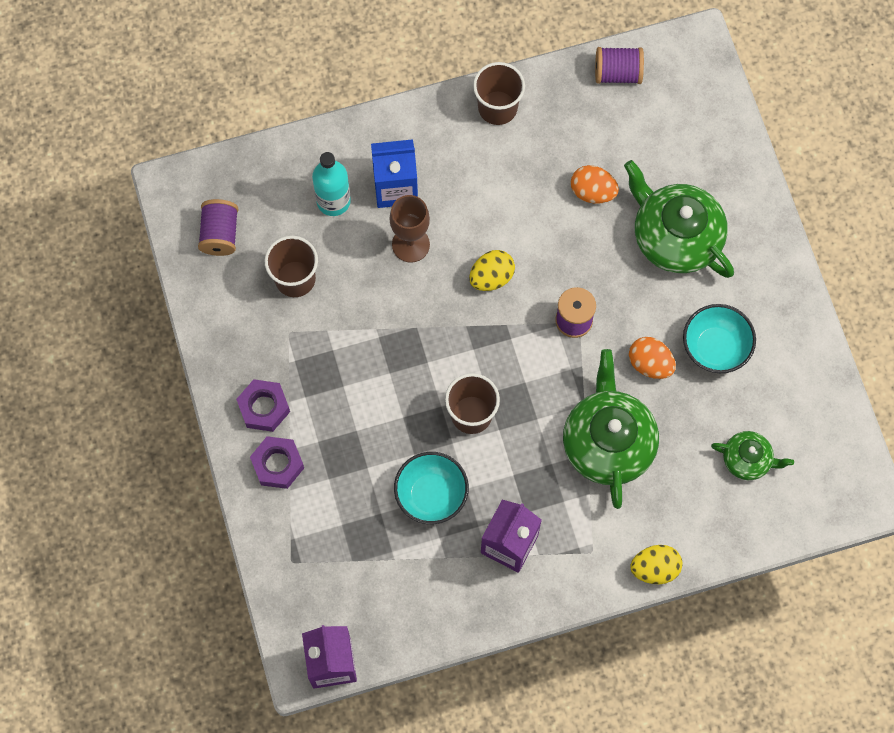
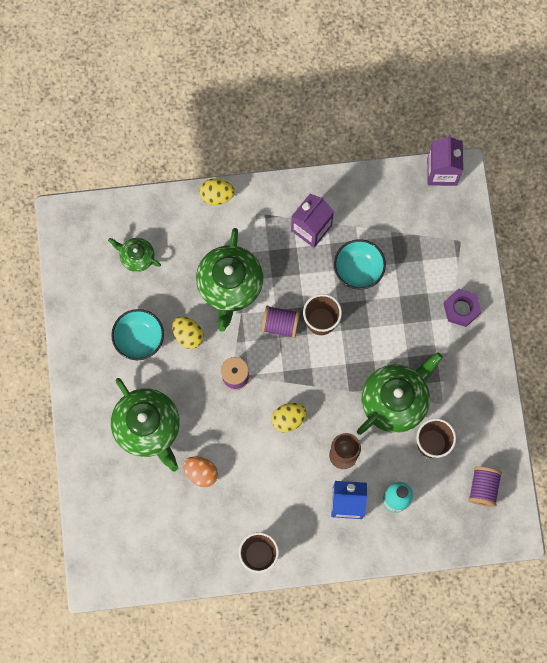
camera: 170 degrees left, 5 degrees up
purple nut [236,379,290,432] -> none
purple spool [595,47,644,84] -> purple spool moved to [261,306,300,338]
orange egg [629,337,676,379] -> yellow egg [172,317,204,349]
none -> green teapot [357,352,443,435]

